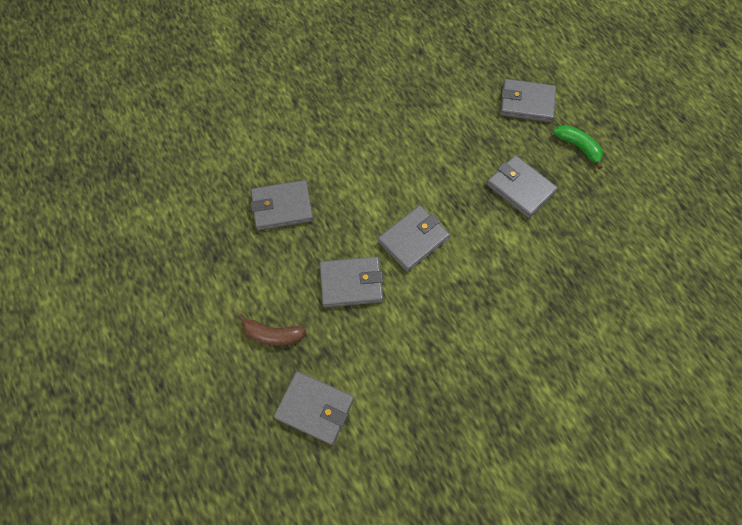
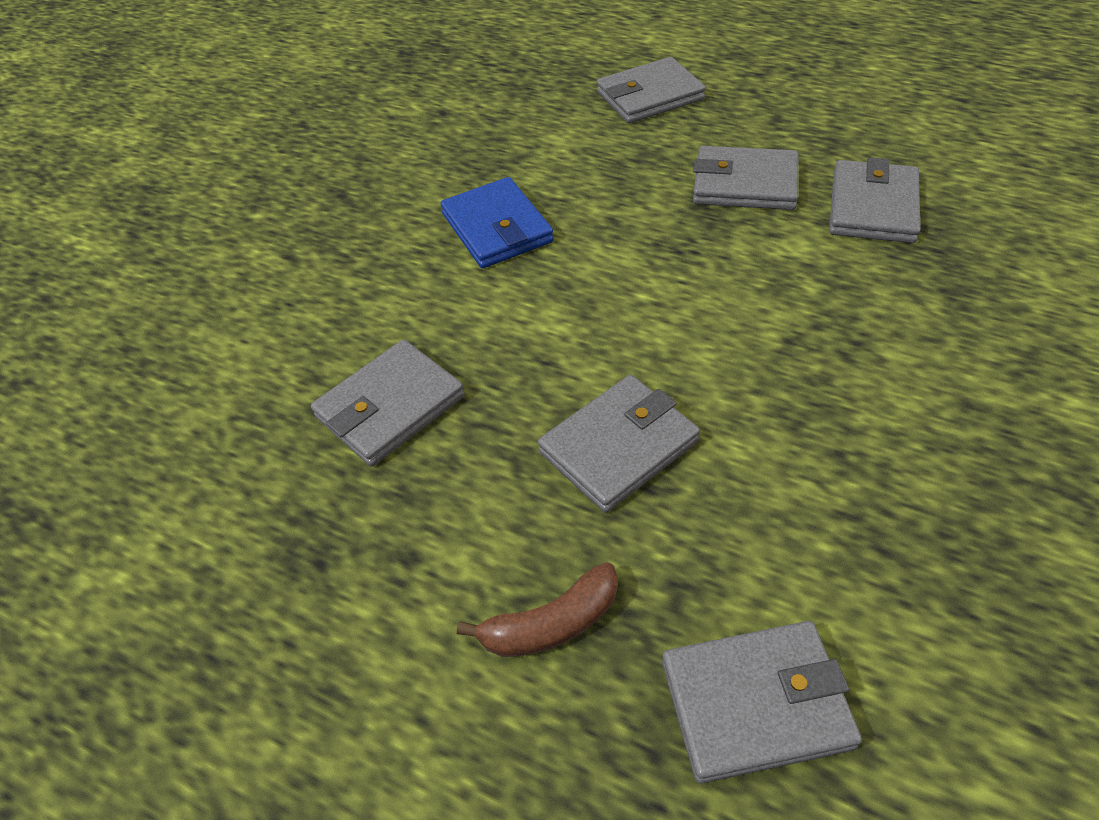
camera: 30 degrees left, 15 degrees down
grey wallet [378,205,450,272] -> grey wallet moved to [829,157,921,243]
green banana [553,125,603,169] -> none
none -> blue wallet [440,177,554,268]

